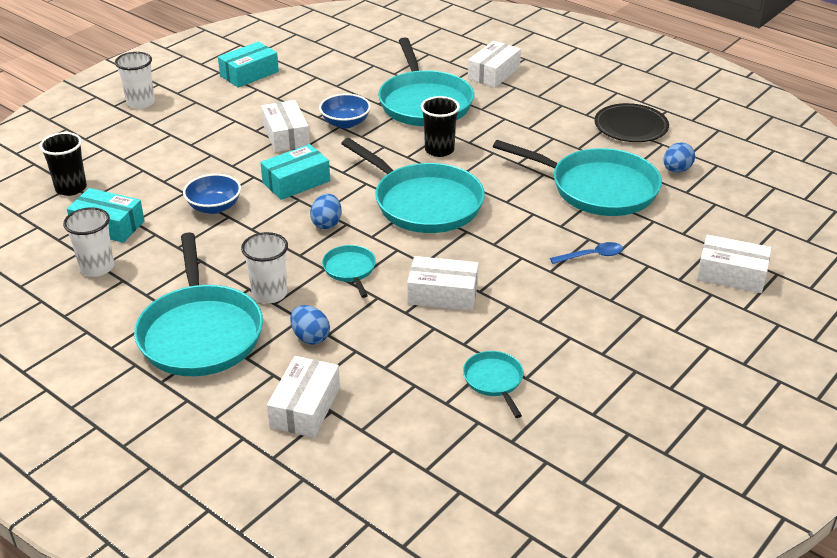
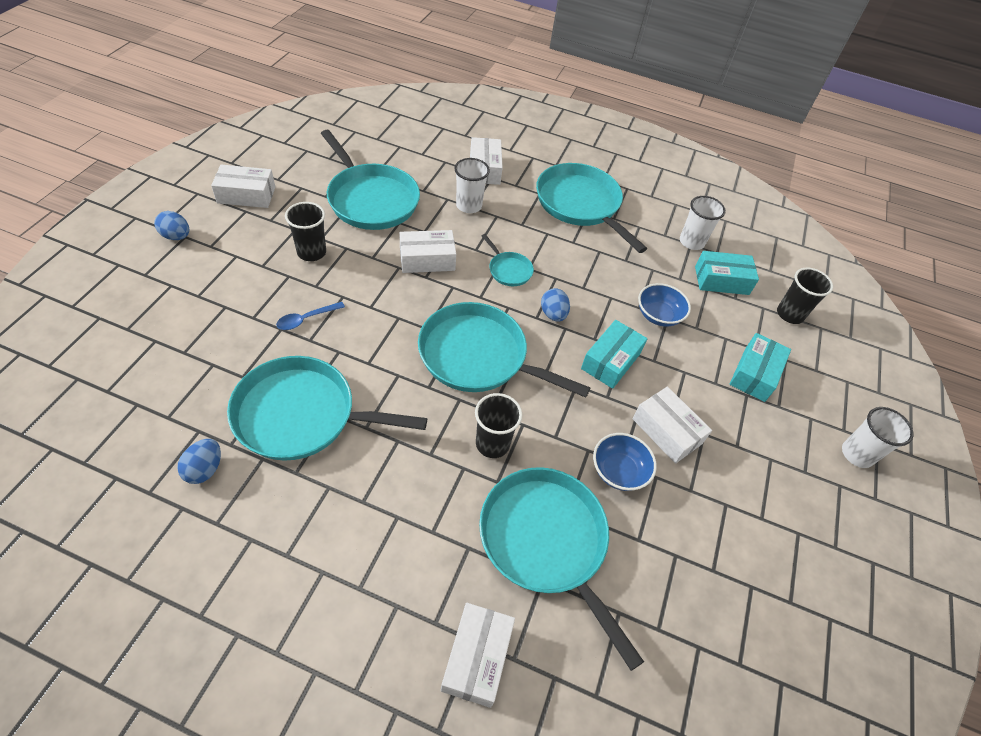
camera: 155 degrees right, 15 degrees up
turquoise box [218,41,279,88] -> turquoise box moved to [730,333,791,402]
white cup [241,232,288,303] -> white cup moved to [454,158,490,213]
blue egg [290,305,330,345] -> blue egg moved to [154,211,190,240]
turquoise pan [463,351,524,418] -> turquoise pan [321,130,420,230], size x2.18
black plate [594,103,669,142] -> none
white box [697,235,771,293] -> white box moved to [211,165,275,208]
none -> black cup [285,202,326,261]

